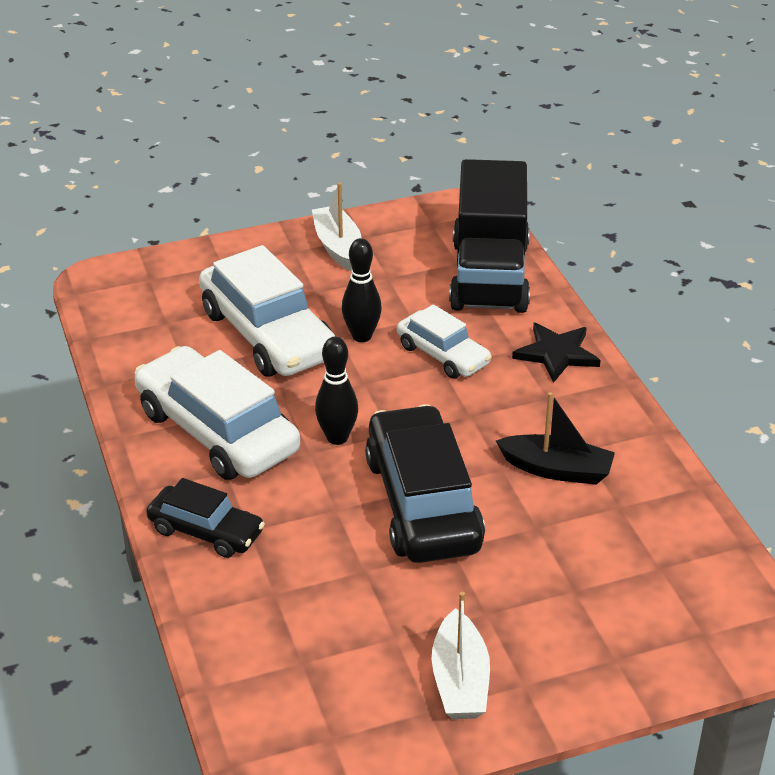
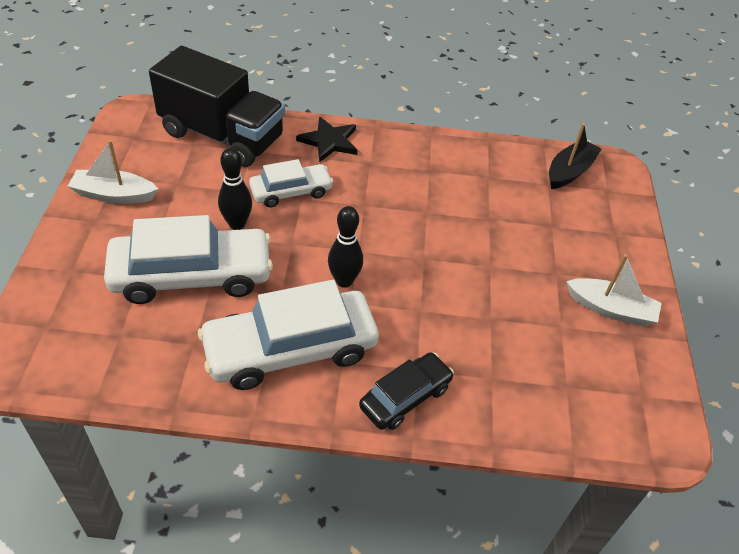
camera: 70 degrees left, 10 degrees up
black car [365,404,485,563] -> none
black boat [496,392,615,485] -> black boat moved to [549,123,602,189]

